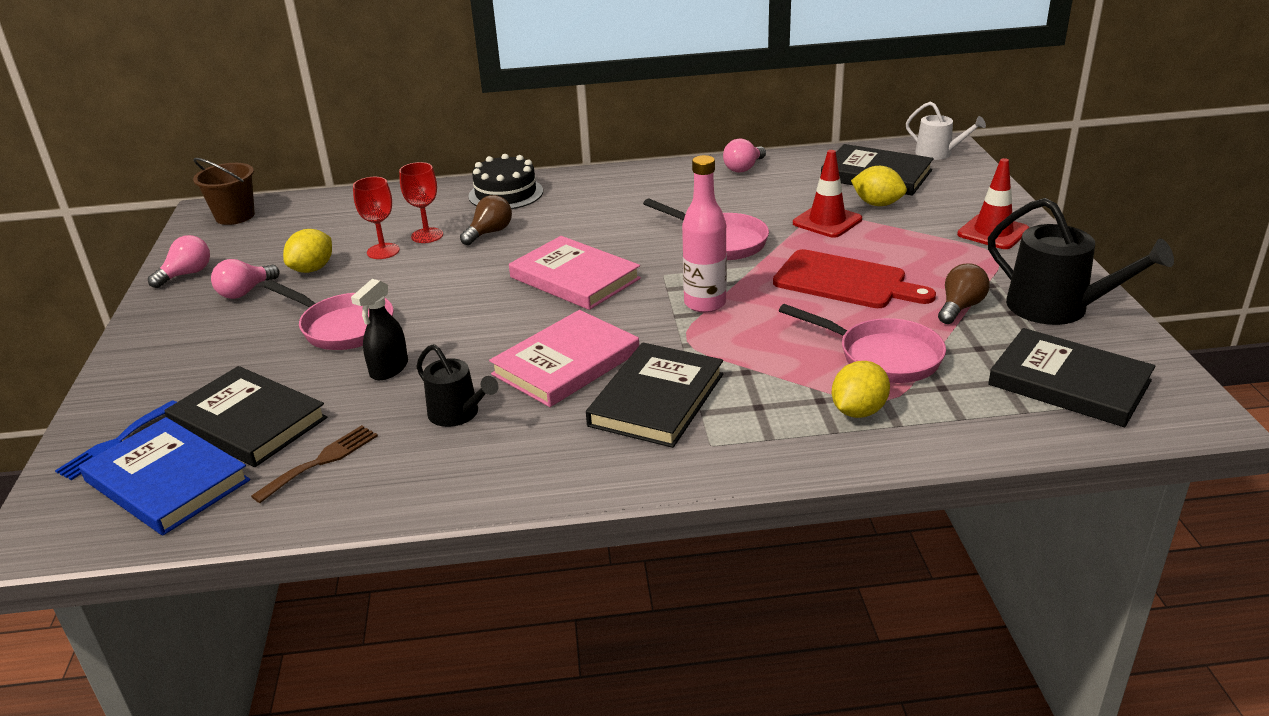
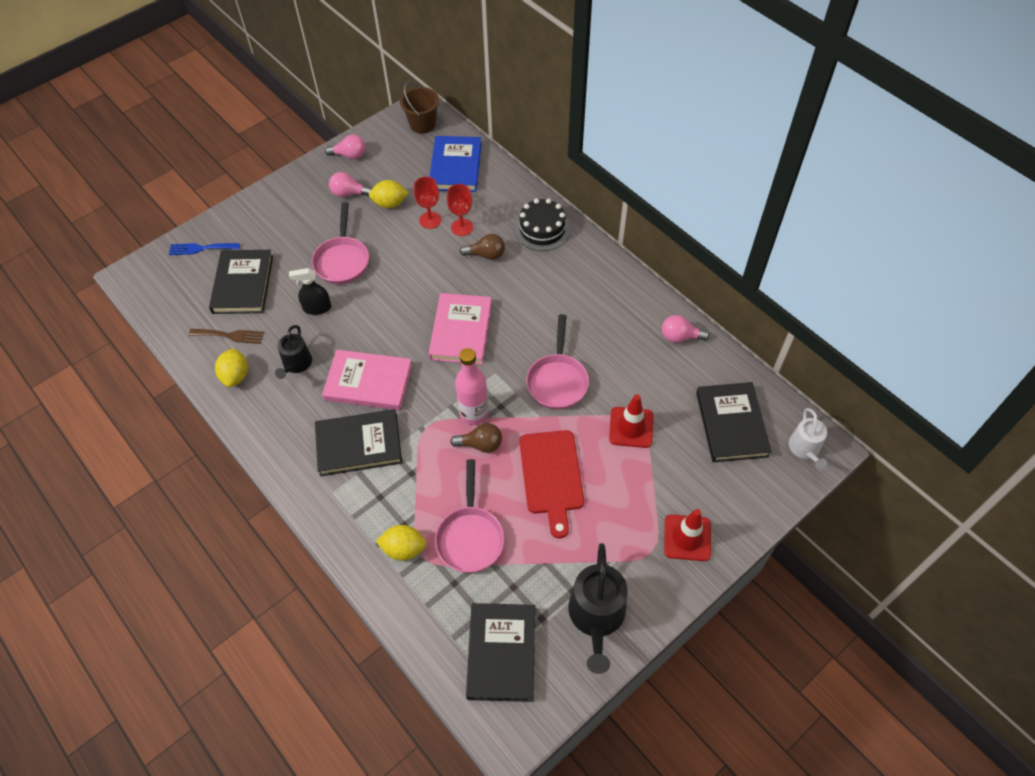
camera: 55 degrees right, 25 degrees up
blue book [79,417,250,535] -> blue book moved to [430,136,481,192]
yellow lemon [851,166,907,206] -> yellow lemon moved to [215,348,248,387]
brown light bulb [938,263,990,324] -> brown light bulb moved to [450,423,502,453]

